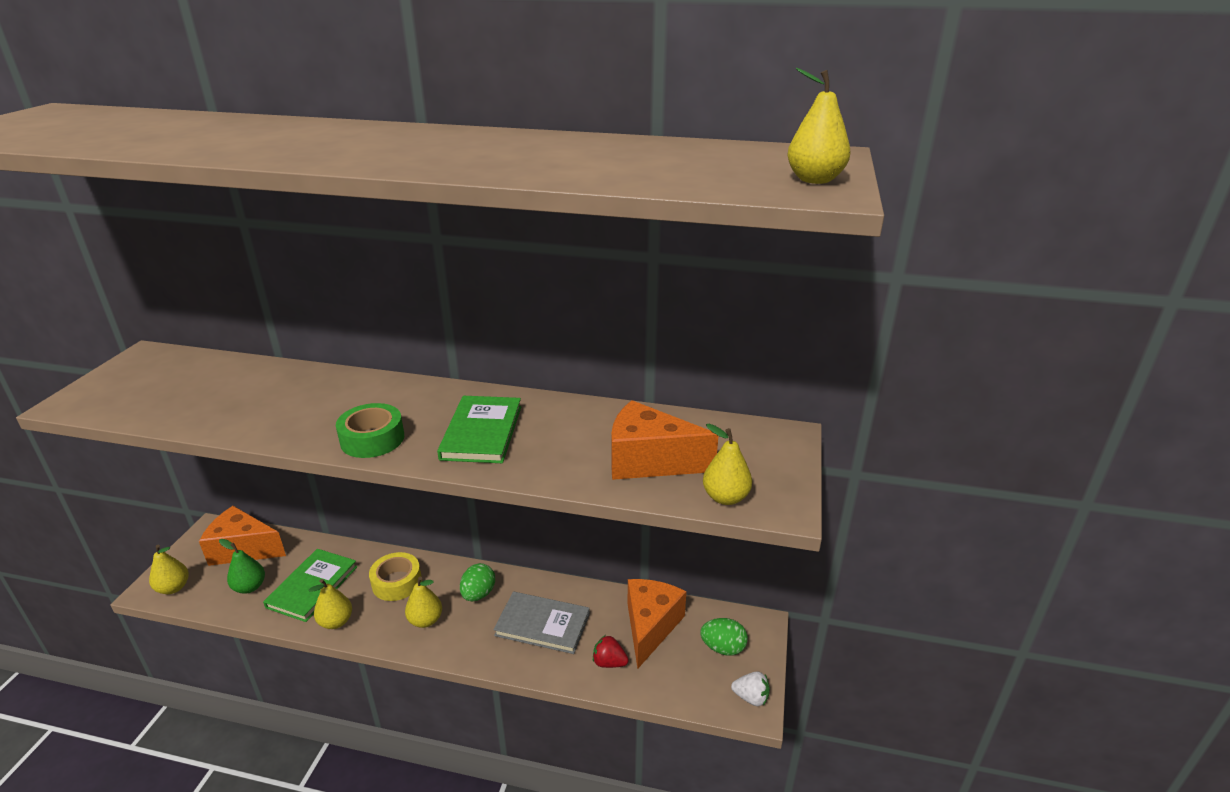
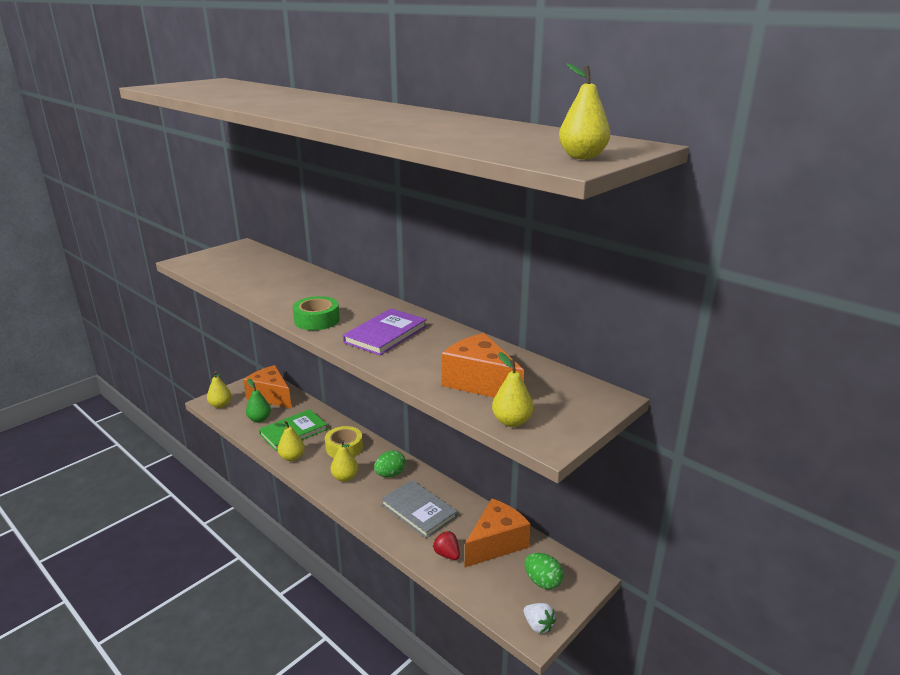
camera: 30 degrees right, 5 degrees down
green book [437,396,521,463] -> purple book [343,308,427,355]

